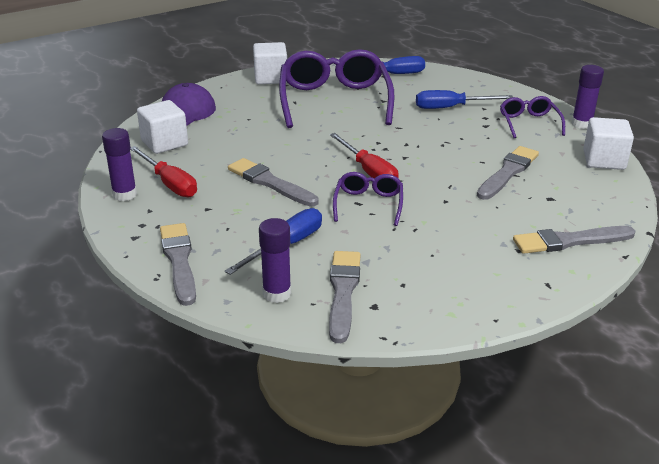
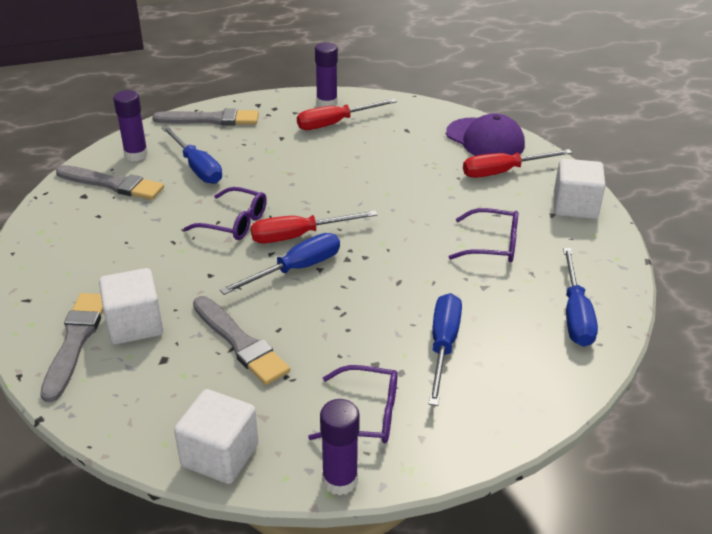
camera: 105 degrees right, 5 degrees up
white cube [137,100,188,154] -> white cube moved to [99,268,163,344]
grey brush [228,158,319,207] -> none
purple glasses [279,49,394,128] -> purple glasses [449,208,518,262], size x0.50
none -> blue screwdriver [220,233,340,295]
none -> red screwdriver [463,149,573,178]

